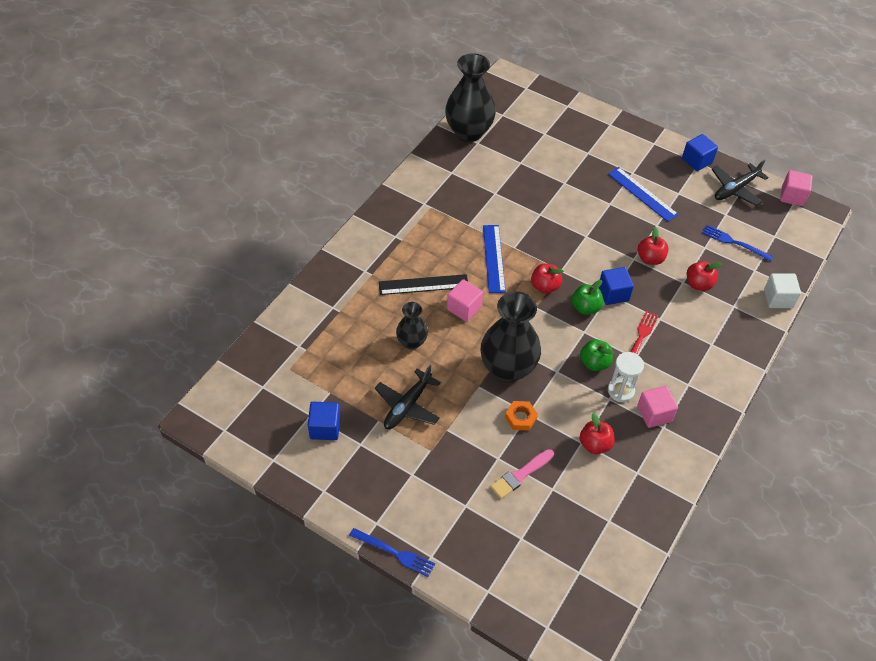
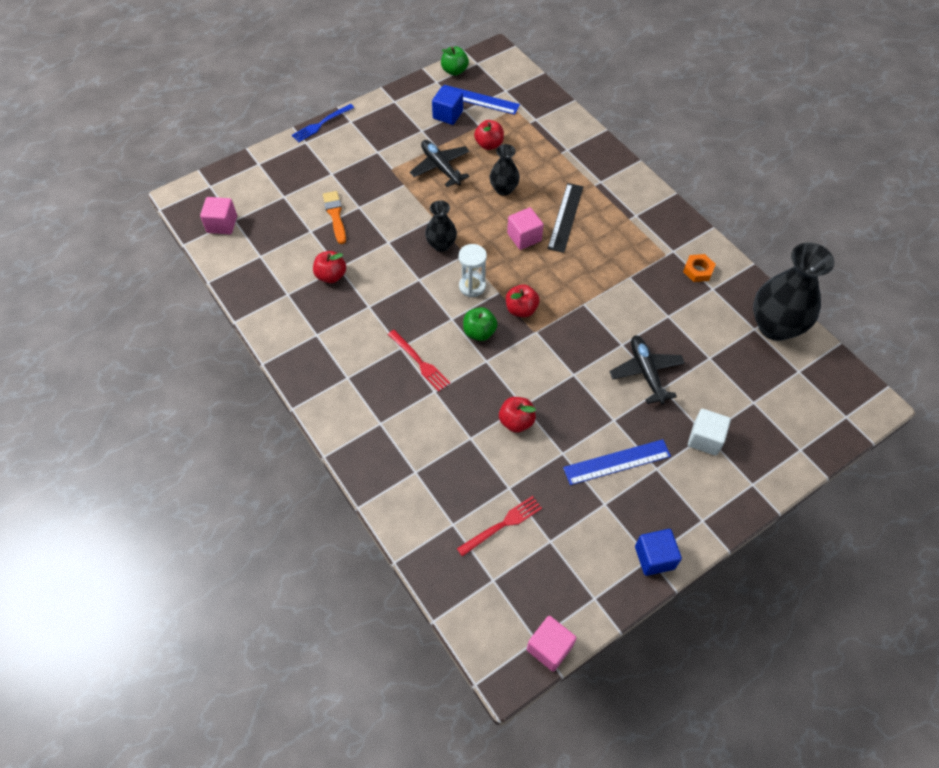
camera: 115 degrees right, 5 degrees up
black vase [481,292,541,382] -> black vase [425,200,457,252], size x0.54
blue ruler [483,225,506,293] -> blue ruler moved to [443,85,520,115]
pink brush [490,449,554,499] -> orange brush [323,191,346,244]
orange nut [505,401,538,430] -> orange nut moved to [683,254,716,282]
green apple [580,339,614,371] -> green apple moved to [441,47,469,76]
blue cube [599,267,634,305] -> none
white hourglass [608,352,644,402] -> white hourglass moved to [458,244,487,297]
pink cube [637,386,678,428] -> pink cube moved to [200,197,237,234]
red apple [687,261,722,291] -> red apple moved to [474,120,504,150]
blue fork [702,225,773,262] -> red fork [457,496,542,557]
black plane [712,160,769,206] -> black plane moved to [609,335,685,404]
white cube [764,273,801,308] -> white cube moved to [688,409,731,456]

